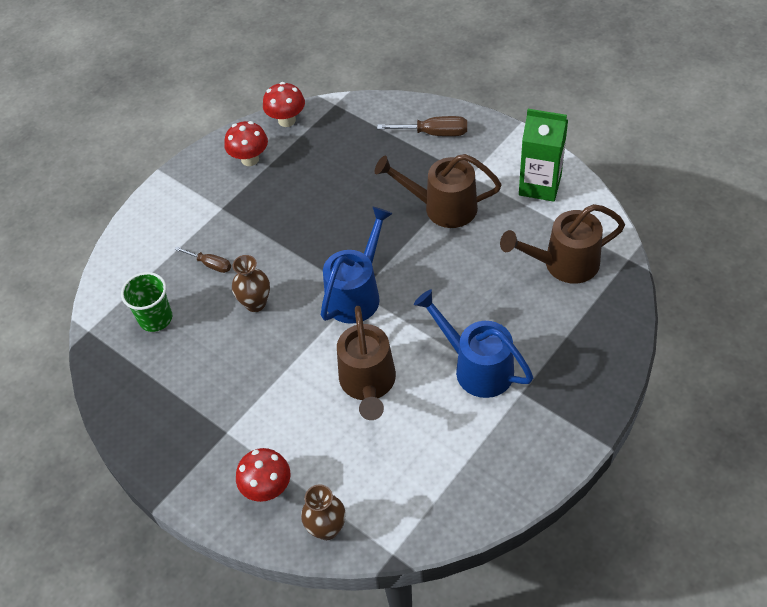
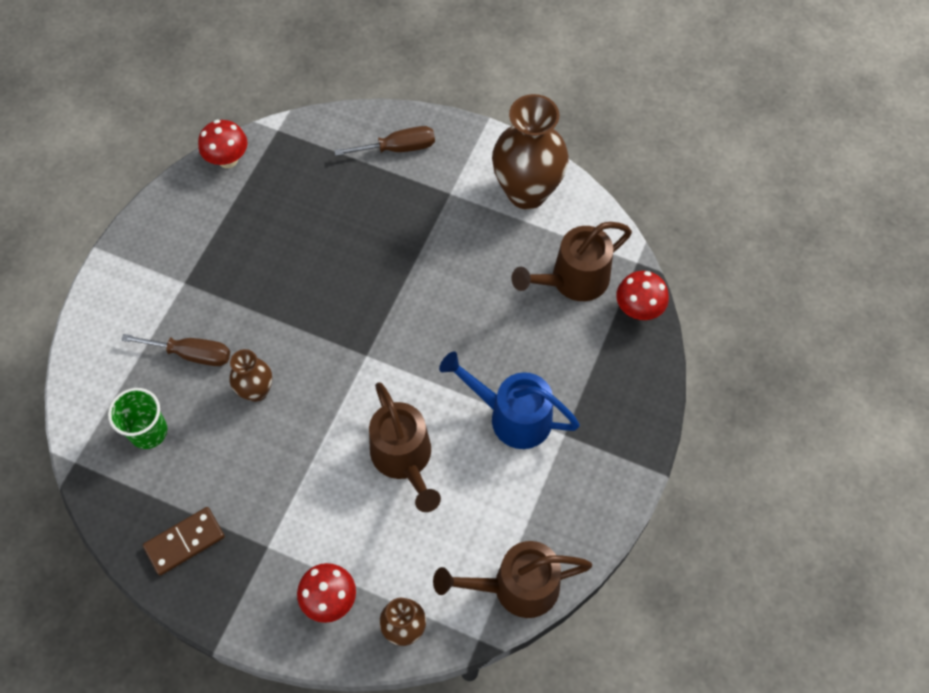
camera: 20 degrees left, 10 degrees up
brown screwdriver [174,246,231,273] -> brown screwdriver [121,334,230,366], size x1.53
red mushroom [224,121,268,166] -> red mushroom moved to [616,271,669,320]
blue watering can [321,206,393,324] -> none
brown watering can [375,154,502,228] -> brown watering can moved to [433,541,592,618]
green carton [519,109,568,202] -> brown vase [492,94,569,209]
none -> brown domino [143,507,225,576]

